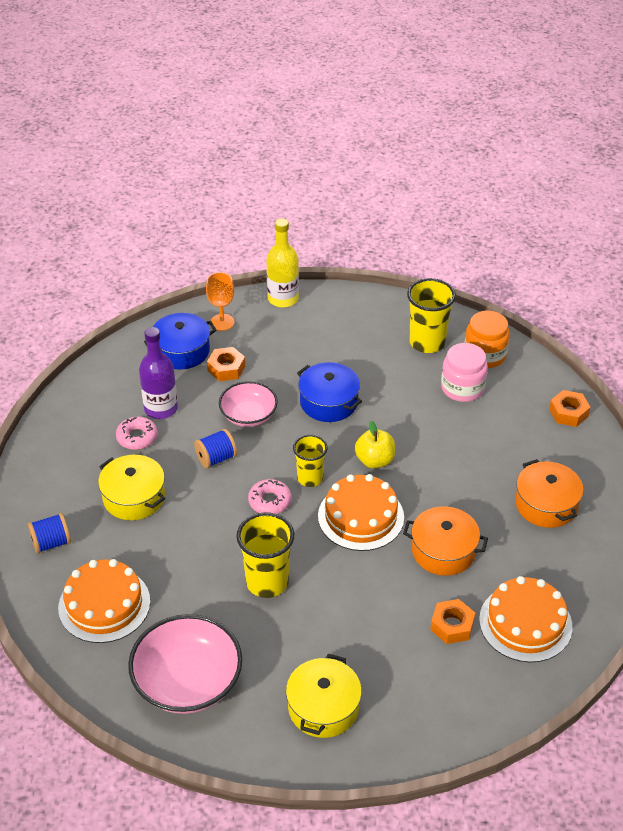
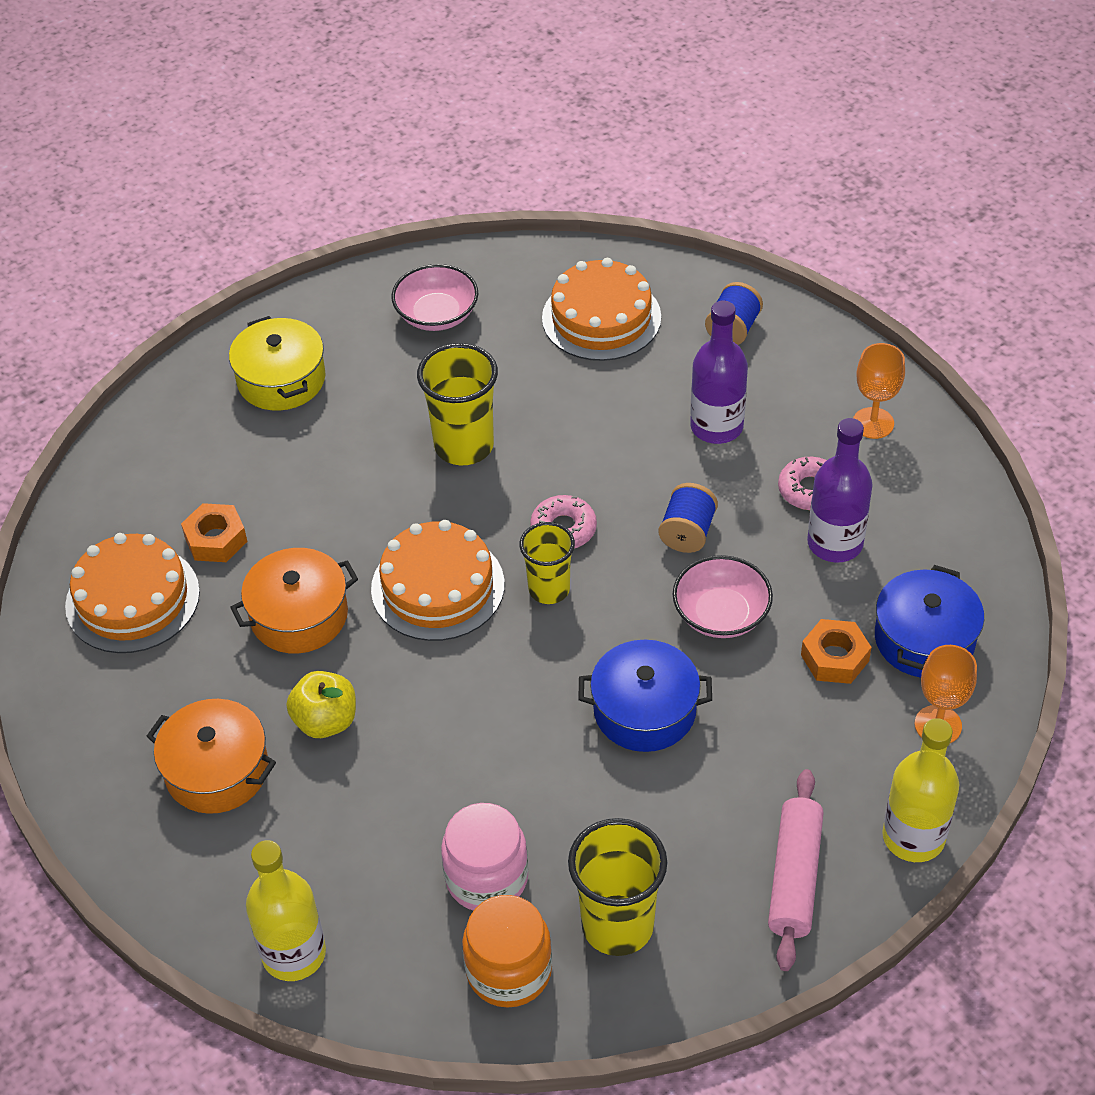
camera: 140 degrees right, 5 degrees up
yellow pot [98,455,165,520] -> purple bottle [690,301,748,444]
pink bowl [128,614,242,714] -> pink bowl [391,264,478,331], size x0.62
yellow apple [355,421,395,469] -> yellow apple moved to [286,671,356,738]
orange nut [549,390,591,427] -> yellow bottle [246,840,326,981]
none -> pink rolling pin [768,769,824,971]
none -> orange goblet [853,343,905,439]

